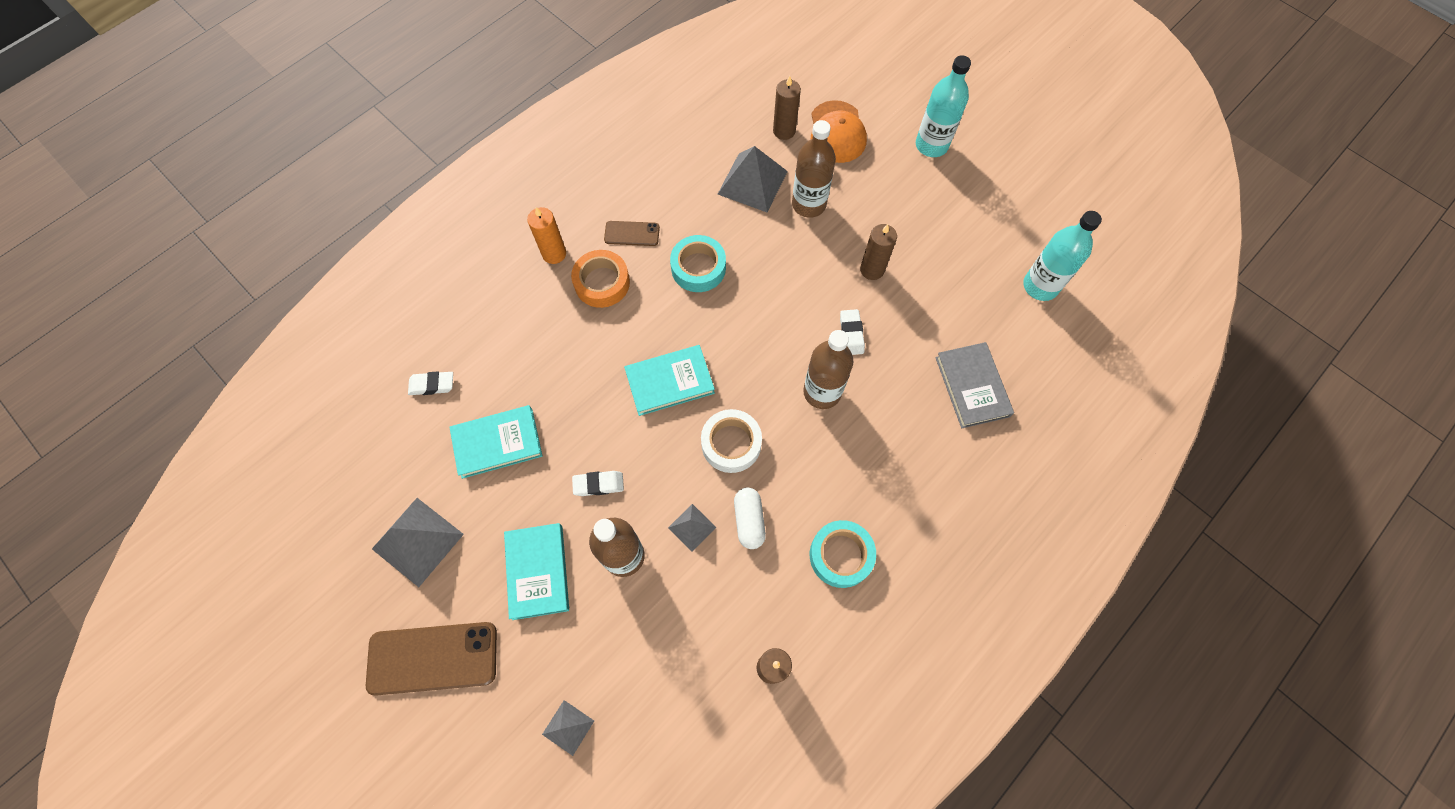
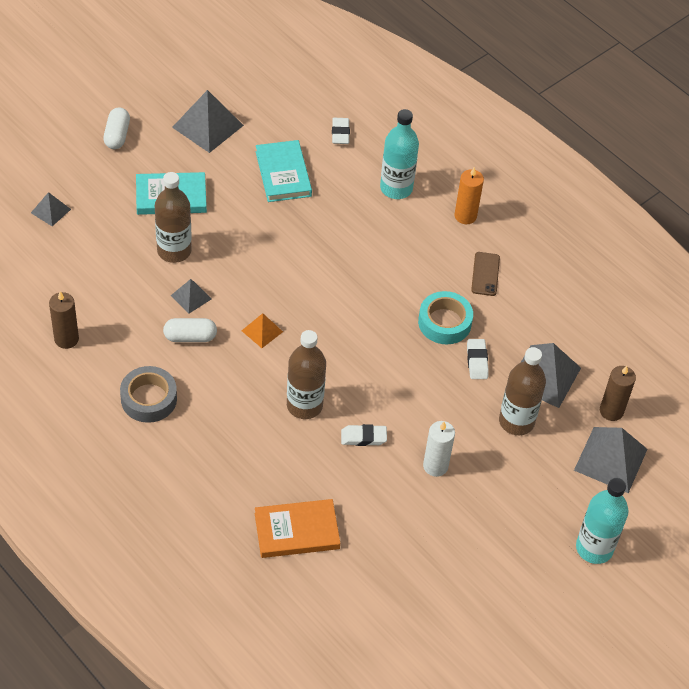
camera: 90 degrees right, 15 degrees down
brown phone [366,622,497,695] -> white capsule [103,108,130,149]
orange tape [571,250,630,308] -> none
white eraser [572,471,624,496] -> white eraser moved to [467,339,489,379]
turquoise book [624,345,715,416] -> none
white tape [701,409,762,473] -> orange pyramid [242,313,283,348]
turquoise tape [810,520,876,588] -> grey tape [120,366,177,423]
orange cap [811,100,867,163] -> grey pyramid [574,427,647,493]
brown candle [860,224,897,280] -> white candle [423,421,455,477]
grey book [935,342,1014,428] -> orange book [255,499,340,558]
turquoise bottle [1023,211,1102,301] -> turquoise bottle moved to [380,109,419,199]

